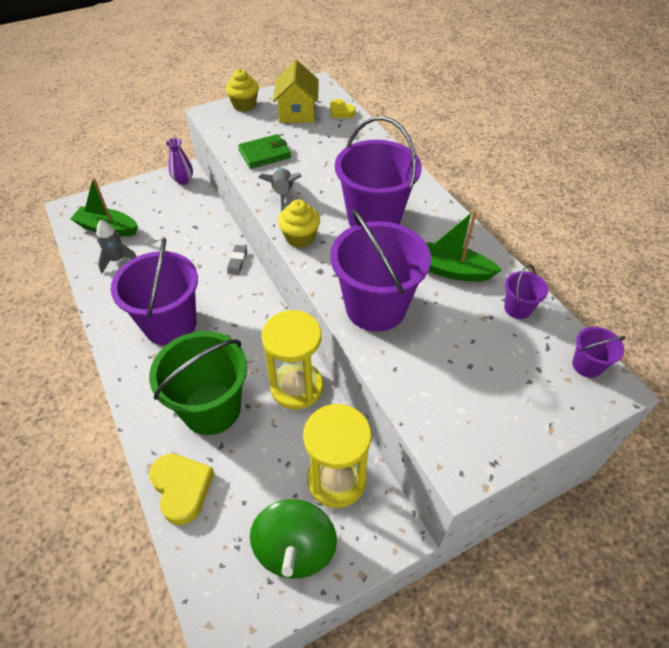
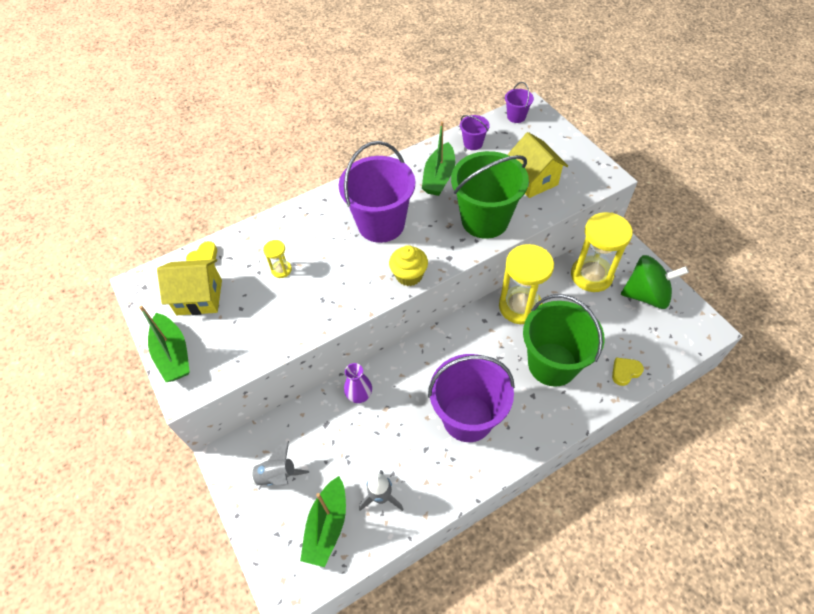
camera: 90 degrees left, 5 degrees up
yellow heart [149,454,214,525] -> yellow heart [612,358,644,386], size x0.59
purple vase [166,138,193,185] -> purple vase moved to [344,363,372,403]
yellow cupcake [225,69,259,111] -> green boat [139,305,190,382]
grey eraser [227,245,247,275] -> none
green wallet [238,134,291,169] -> none
grey rocket [258,168,302,212] -> grey rocket moved to [244,441,309,487]
purple bucket [330,209,431,332] -> green bucket [451,151,529,239]
none -> yellow hourglass [263,240,292,278]
none -> yellow house [507,132,568,198]

